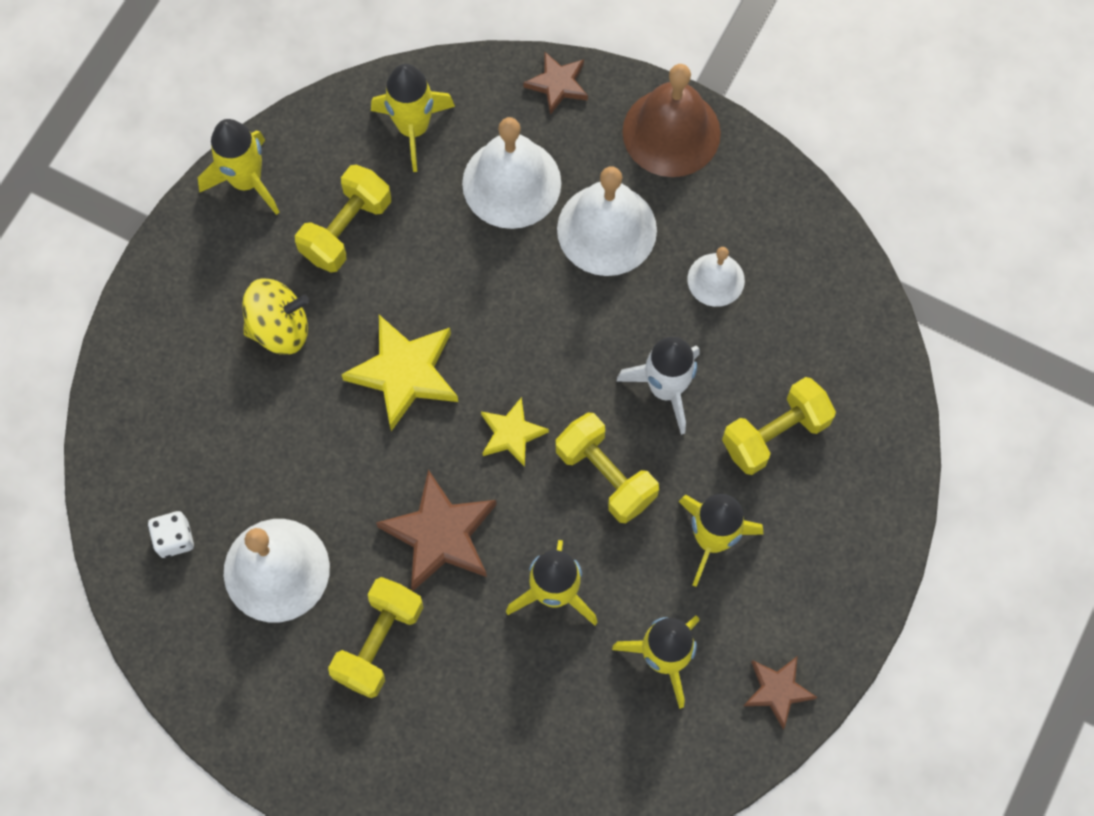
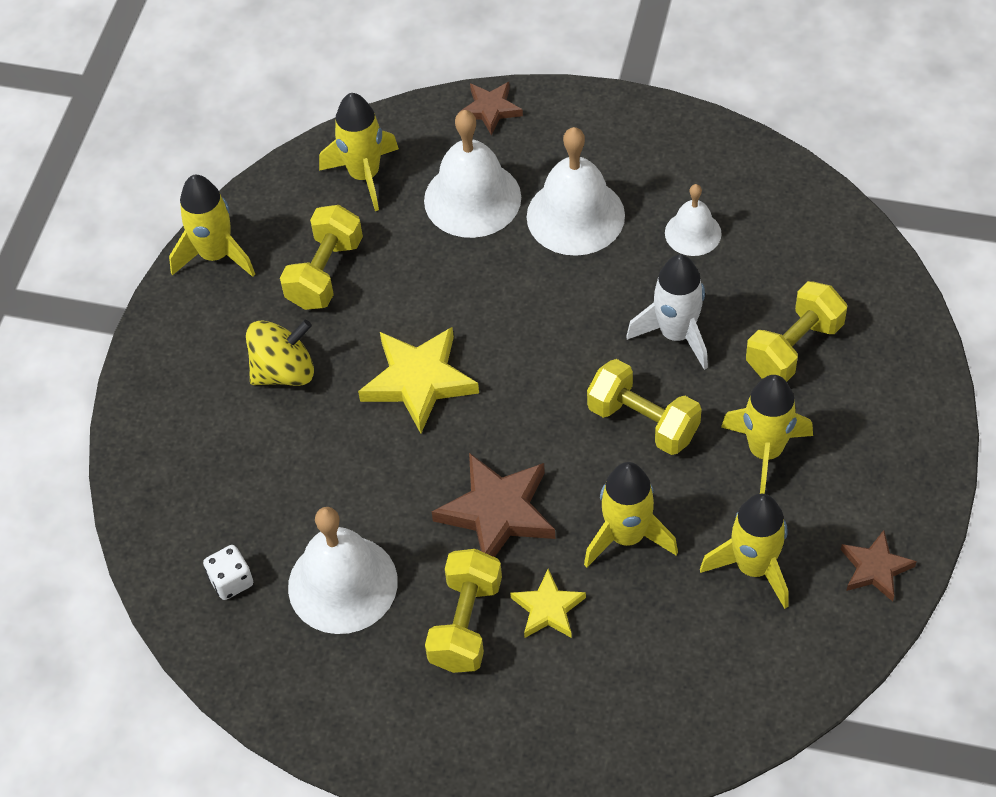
camera: 10 degrees left, 15 degrees down
yellow star [481,397,549,467] -> yellow star moved to [510,569,586,638]
brown bell [623,64,721,177] -> none

